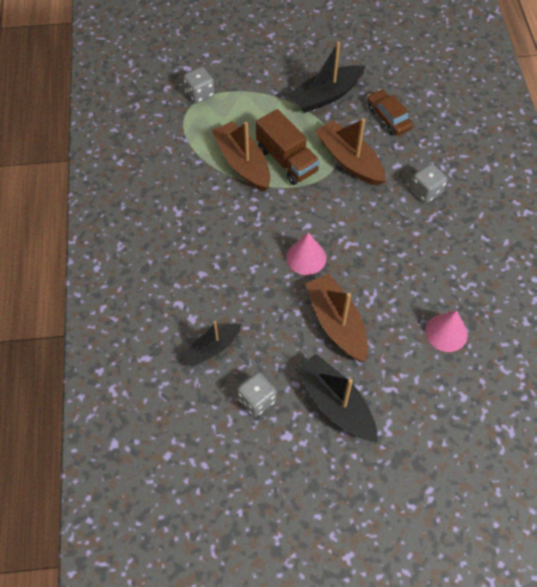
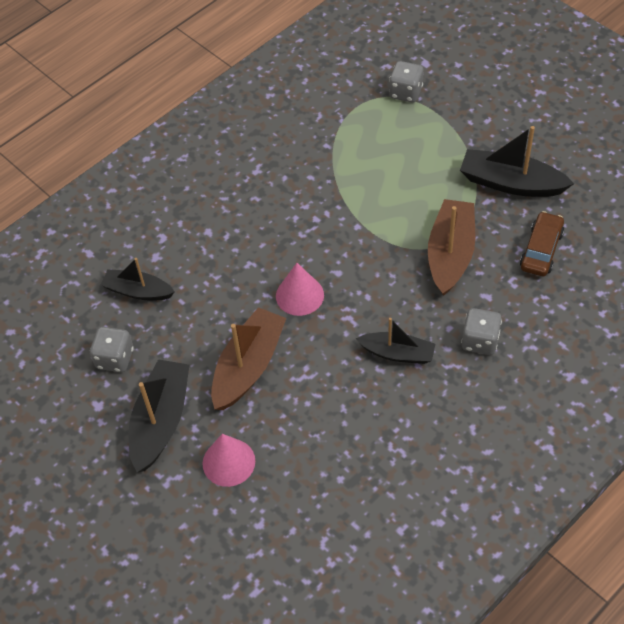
camera: 55 degrees right, 5 degrees down
brown boat [212,121,270,191] -> none
brown truck [256,109,320,185] -> none
pink cone [425,310,468,352] -> pink cone moved to [202,434,255,487]
none -> black boat [356,318,435,364]

